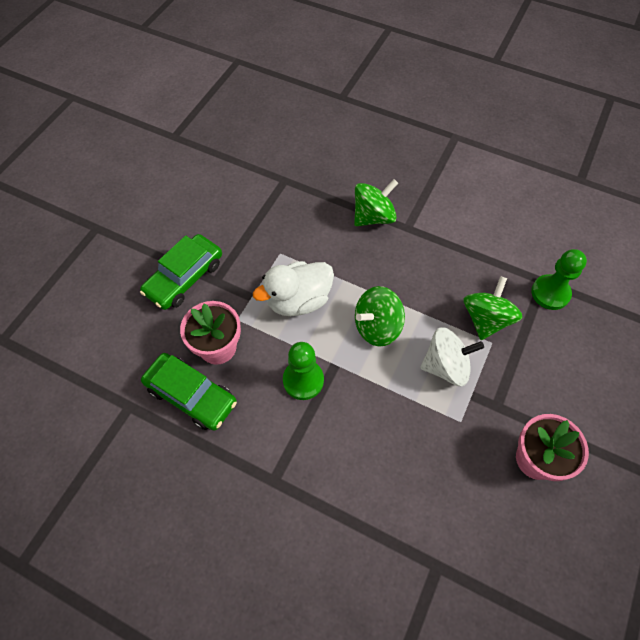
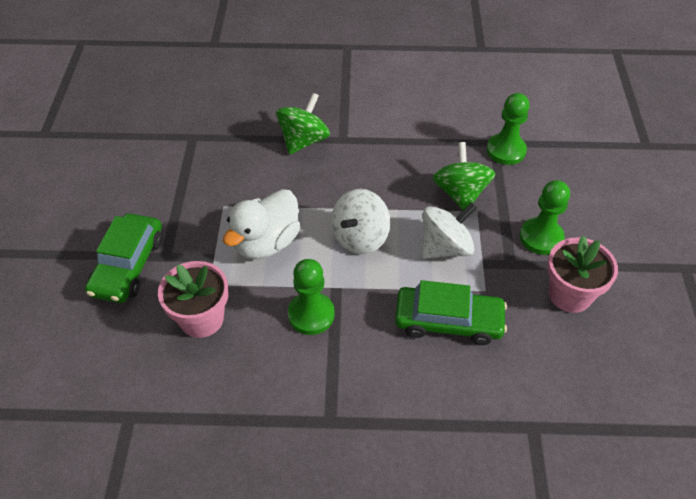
camera: 25 degrees left, 10 degrees down
green car [141,353,237,431] -> green car moved to [395,280,507,345]
green spinning top [355,286,405,347] -> white spinning top [331,189,391,254]
none -> green pawn [520,180,570,255]

